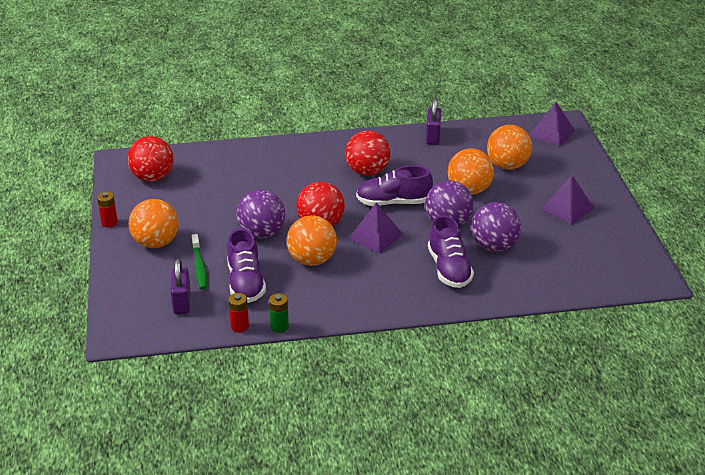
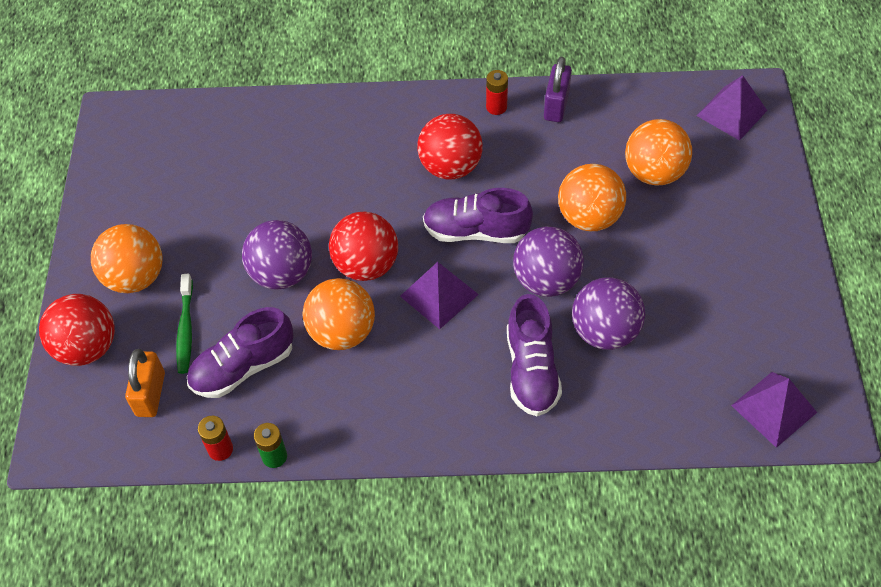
camera: 10 degrees right, 20 degrees up
red battery [97,191,118,227] -> red battery moved to [486,70,508,115]
red ball [127,136,174,182] -> red ball moved to [39,294,115,366]
purple padlock [171,258,191,314] -> orange padlock [125,349,165,417]
purple shoe [227,228,266,303] -> purple shoe turned 60 degrees clockwise [187,307,293,398]
purple pyramid [541,175,594,225] -> purple pyramid moved to [731,372,817,448]

